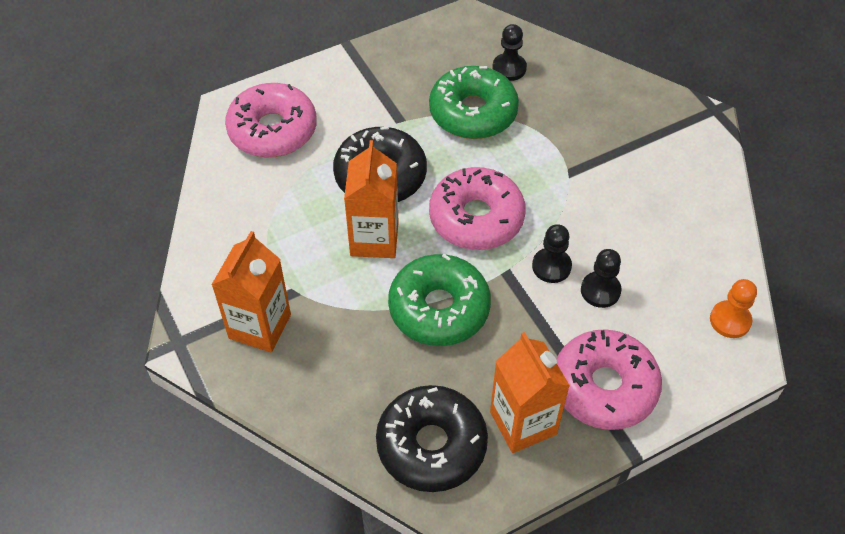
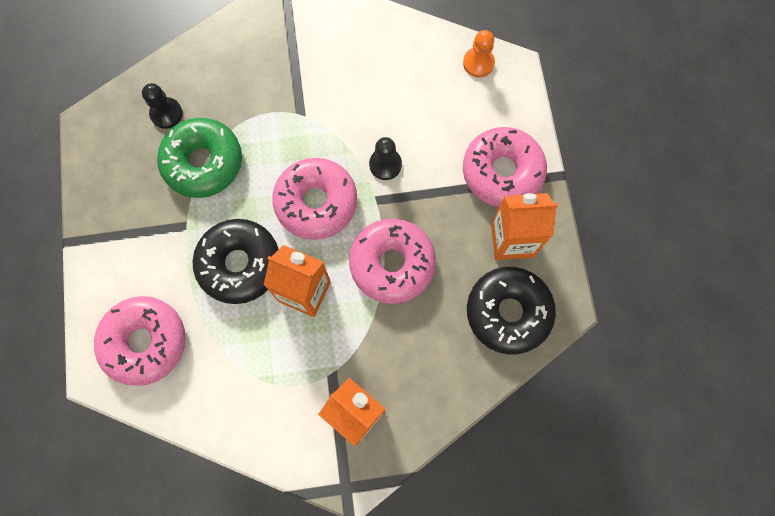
camera: 70 degrees left, 20 degrees up
green donut [388,254,491,346] -> pink donut [349,218,436,304]
black pawn [581,249,622,308] -> none

